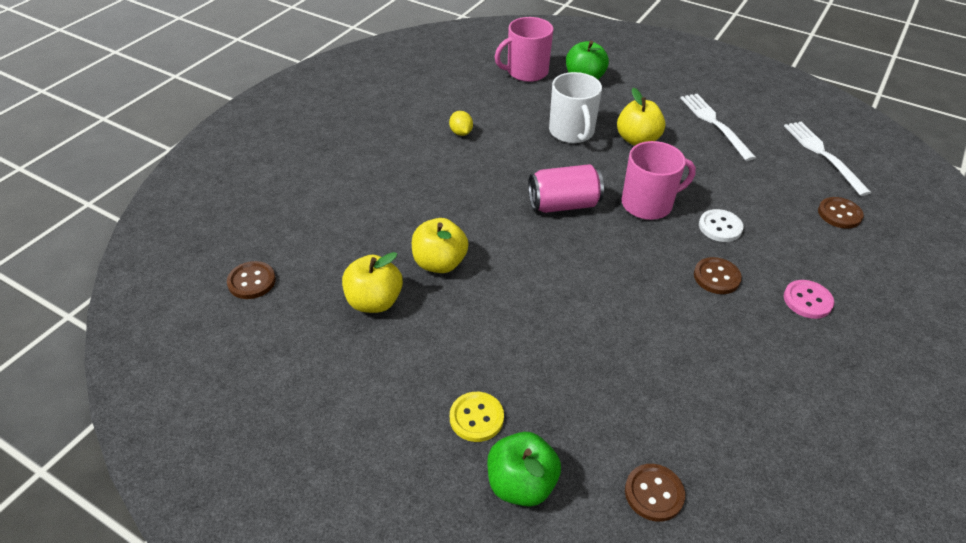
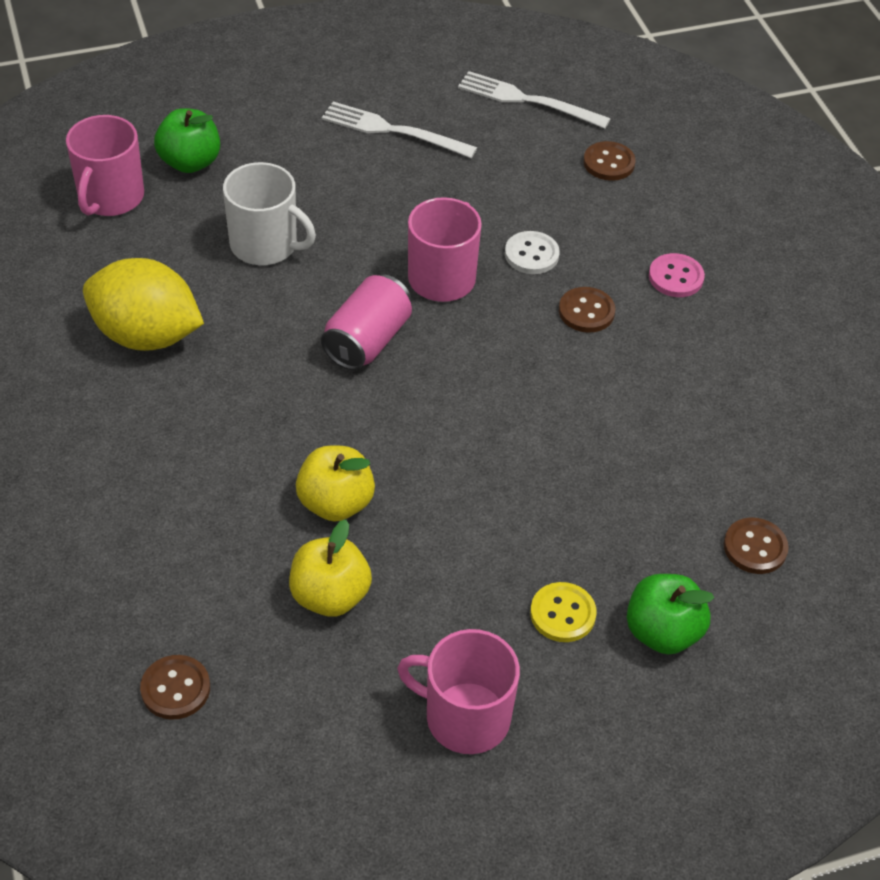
camera: 50 degrees left, 5 degrees up
yellow lemon [449,111,473,136] -> yellow lemon [83,258,204,351], size x2.50
yellow apple [617,88,665,146] -> none
none -> pink mug [397,629,520,754]

